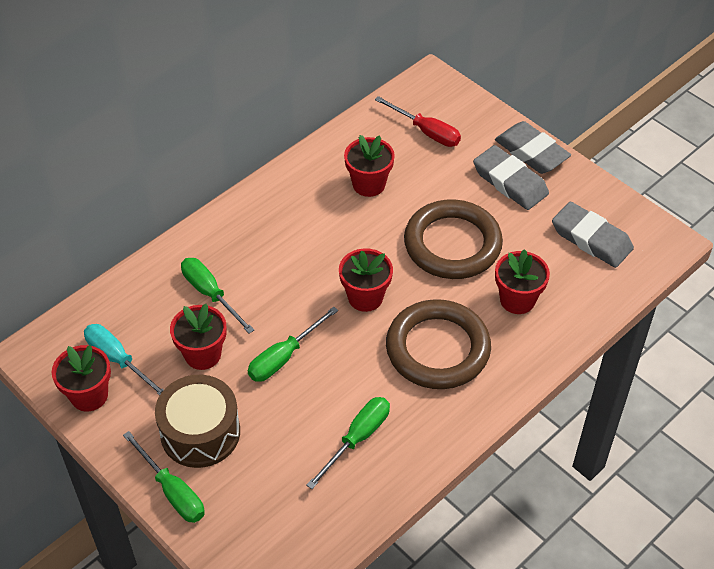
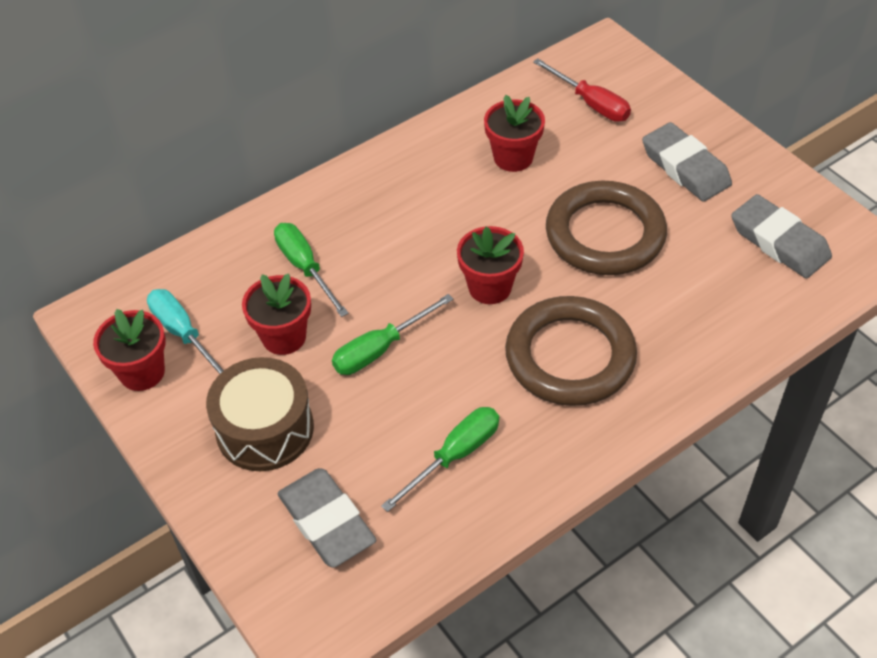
camera: 10 degrees right, 0 degrees up
green screwdriver [123,431,205,523] -> none
grey eraser [495,121,571,174] -> grey eraser moved to [278,468,376,568]
red flower pot [495,249,550,314] -> none

